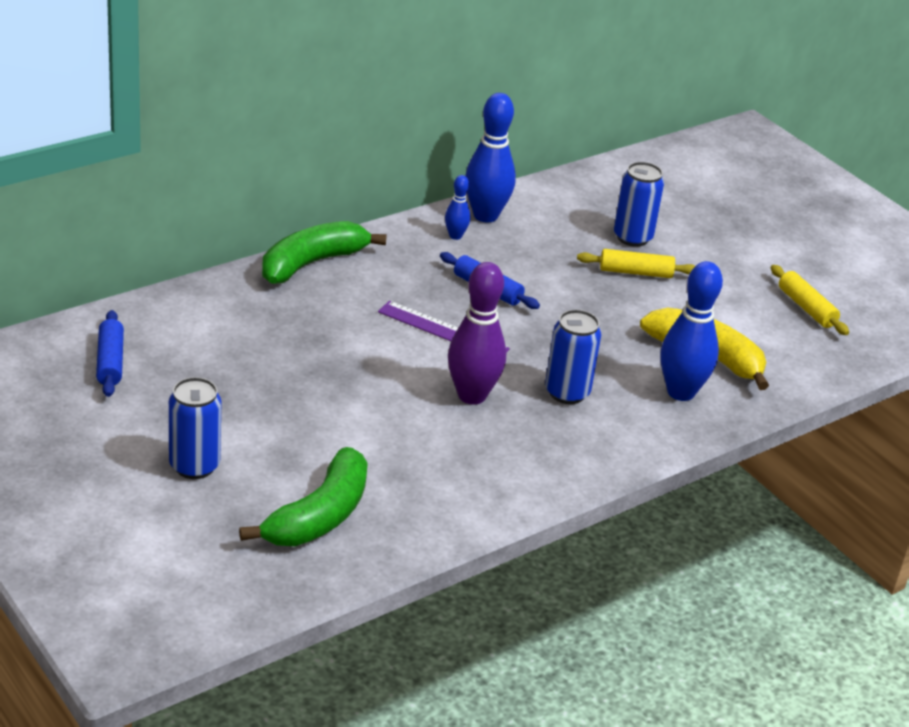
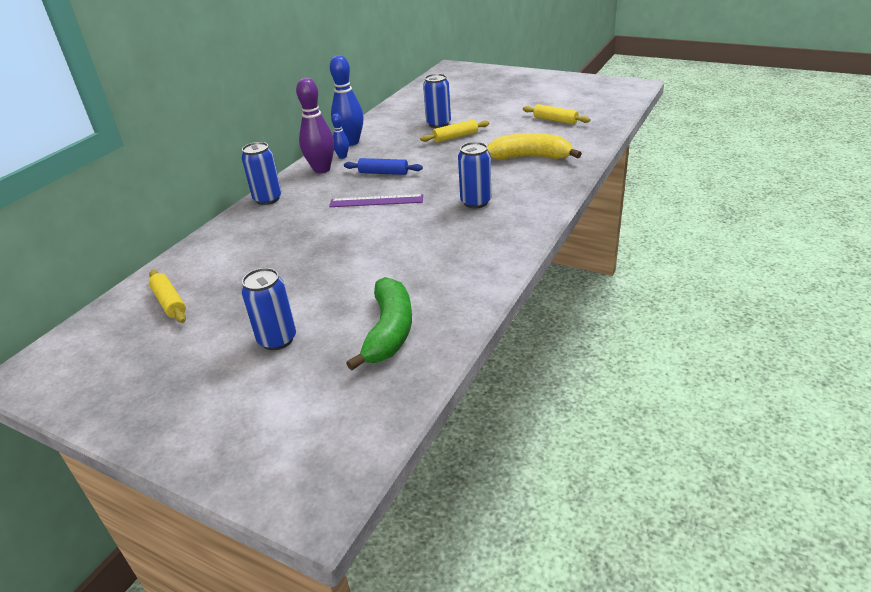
camera: 20 degrees left, 0 degrees up
blue rolling pin [96,310,124,397] -> yellow rolling pin [149,270,186,323]
green banana [262,221,387,284] -> blue can [241,142,282,205]
purple bowling pin [448,262,506,405] -> purple bowling pin moved to [296,77,334,173]
blue bowling pin [661,261,723,401] -> none

